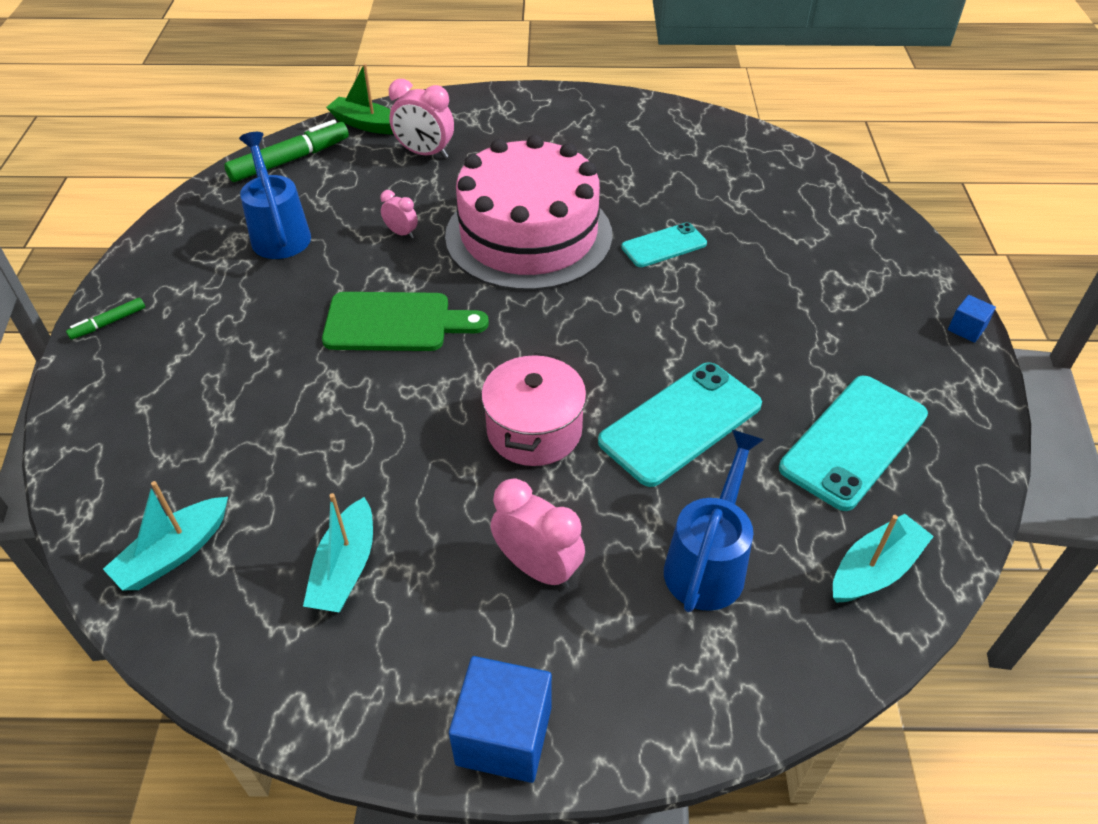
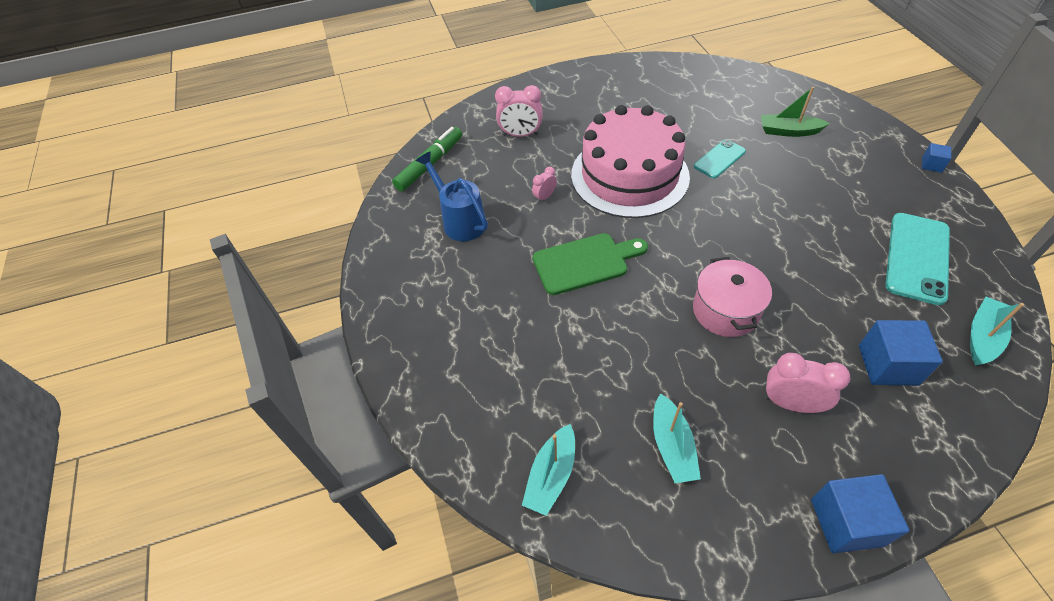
camera: 15 degrees left, 5 degrees up
green marker [66,298,145,340] -> none
green boat [326,63,393,134] -> green boat moved to [761,87,830,137]
pink clock [380,190,418,238] -> pink clock turned 60 degrees counterclockwise [532,167,557,203]
turquoise phone [598,362,762,487] -> none
blue watering can [664,430,764,612] -> blue cube [859,320,943,386]

